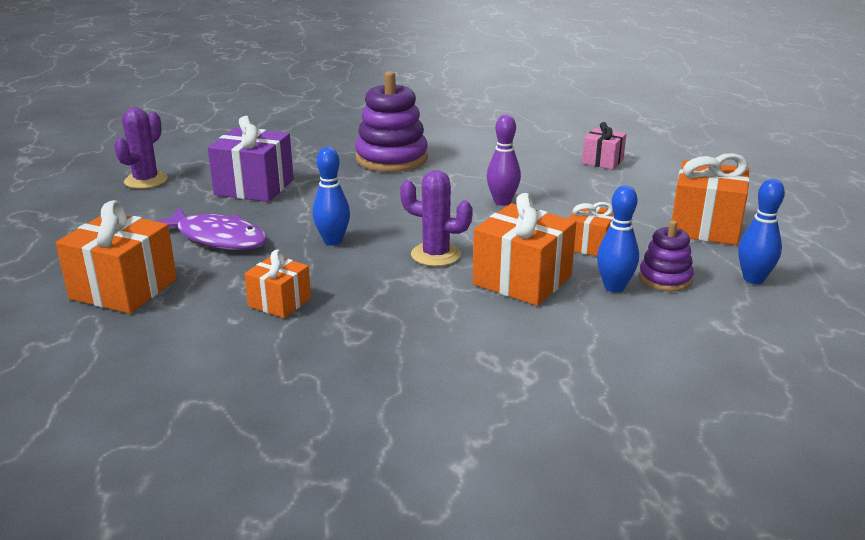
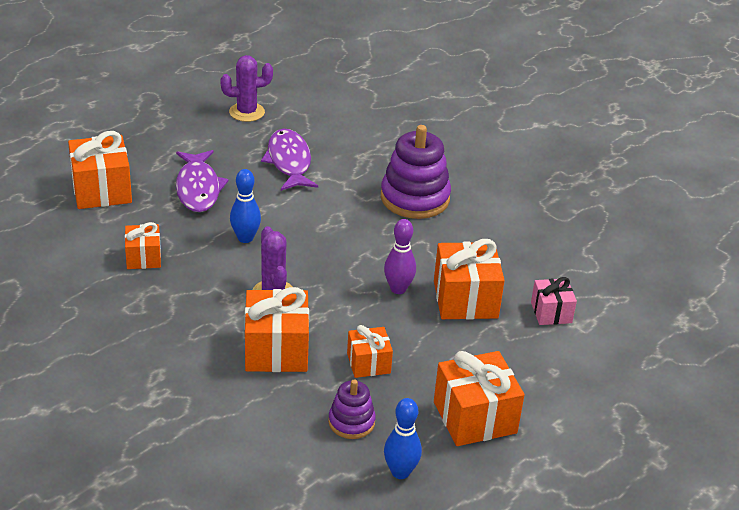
camera: 50 degrees right, 10 degrees up
purple gift [208,116,294,202] -> purple fish [261,129,318,191]
blue bowling pin [597,185,639,292] -> none
none -> orange gift [434,239,505,319]

